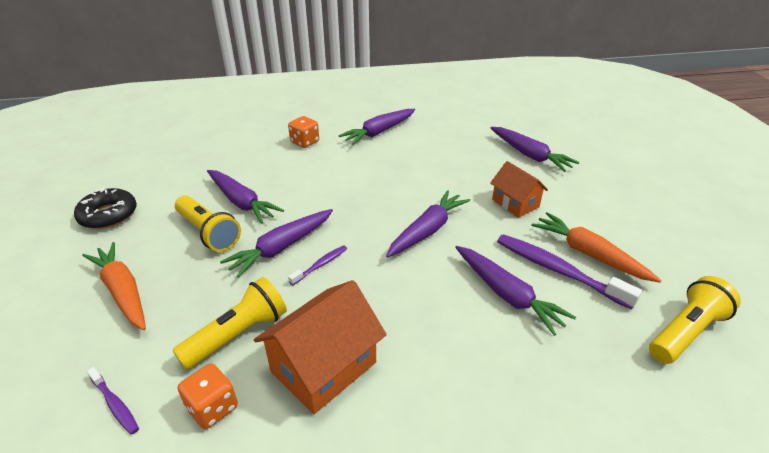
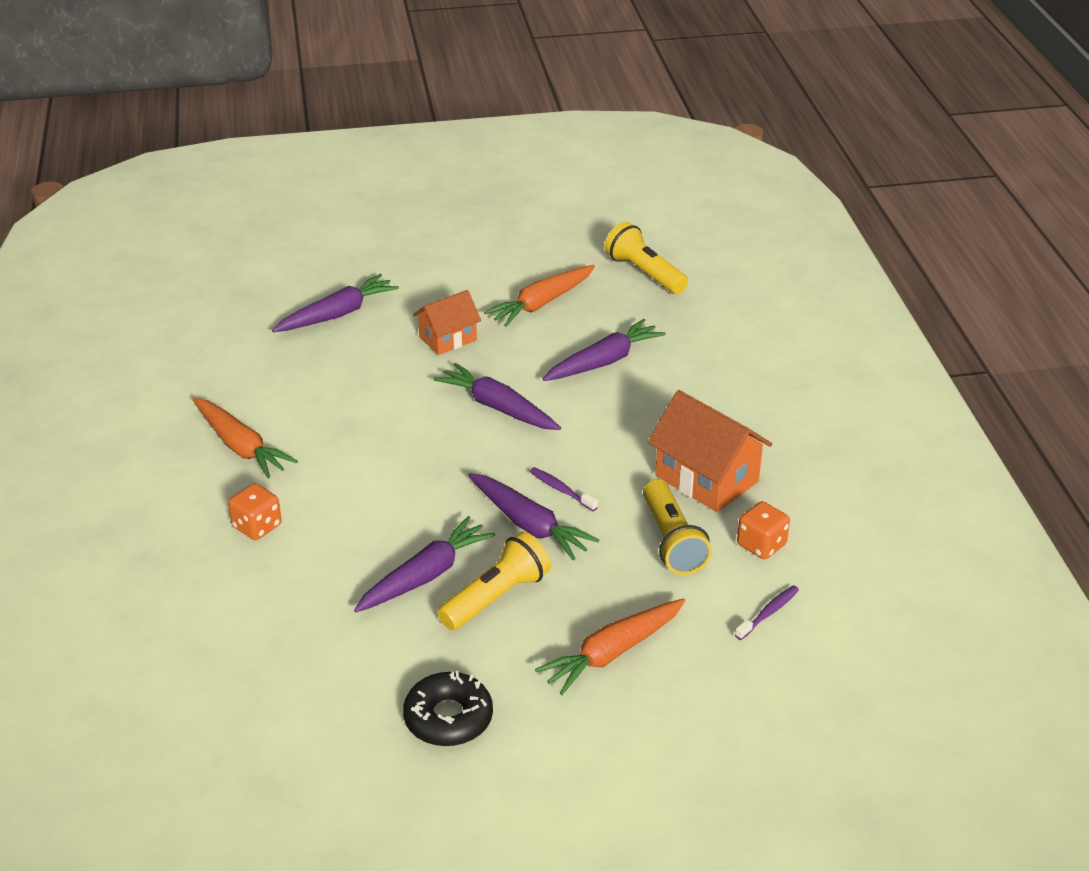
camera: 90 degrees left, 0 degrees up
yellow flashlight [173,277,287,370] -> yellow flashlight turned 150 degrees counterclockwise [643,479,712,575]
purple carrot [338,109,415,145] -> orange carrot [192,398,298,479]
purple toothbrush [497,234,642,309] -> none

